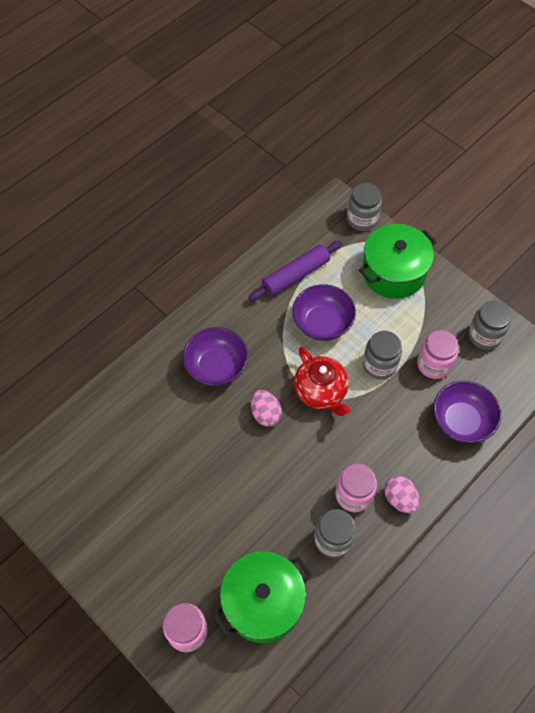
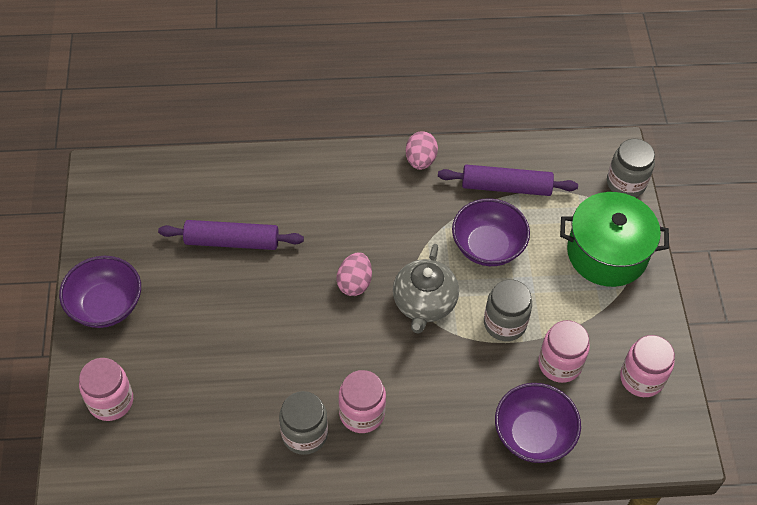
camera: 40 degrees right, 5 degrees down
purple bowl [183,327,248,386] -> purple bowl moved to [59,256,141,328]
green pot [213,551,312,643] -> none
red teapot [294,347,351,416] -> grey teapot [393,244,459,334]
pink egg [384,476,420,513] -> pink egg moved to [406,132,438,170]
grey jar [468,301,511,350] -> pink jar [620,335,675,397]
none -> purple rolling pin [158,220,304,250]

